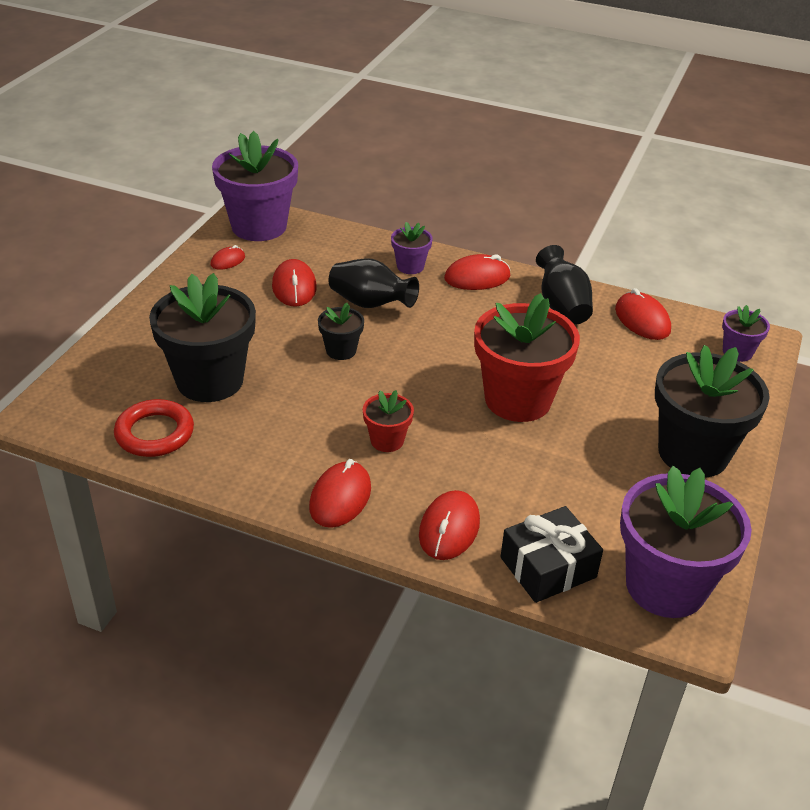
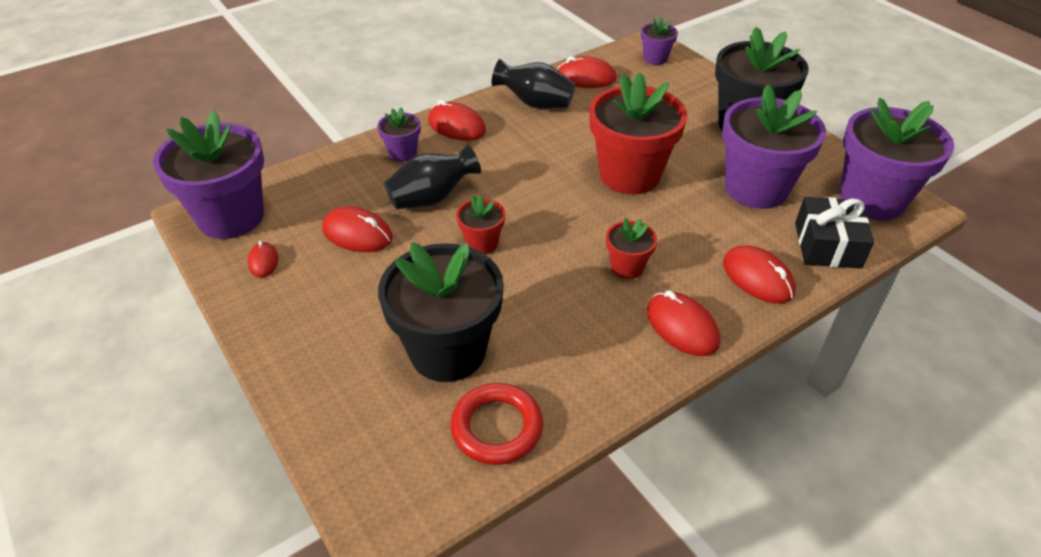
camera: 55 degrees left, 5 degrees up
black flower pot [318,303,364,360] -> red flower pot [456,195,505,254]
red mouse [444,254,510,290] -> red mouse turned 75 degrees counterclockwise [428,100,486,141]
none -> purple flower pot [722,84,826,209]

